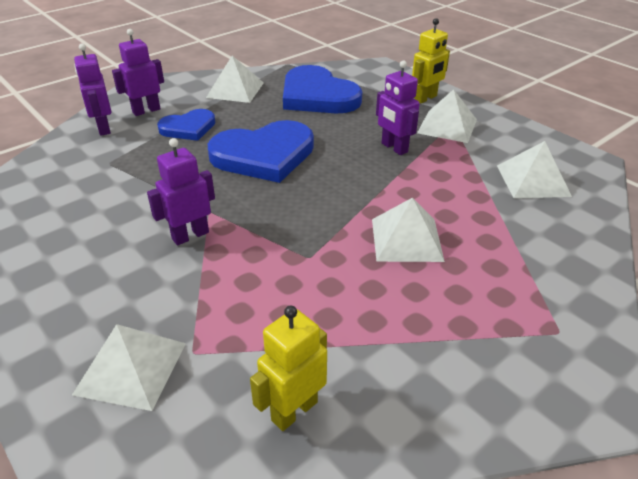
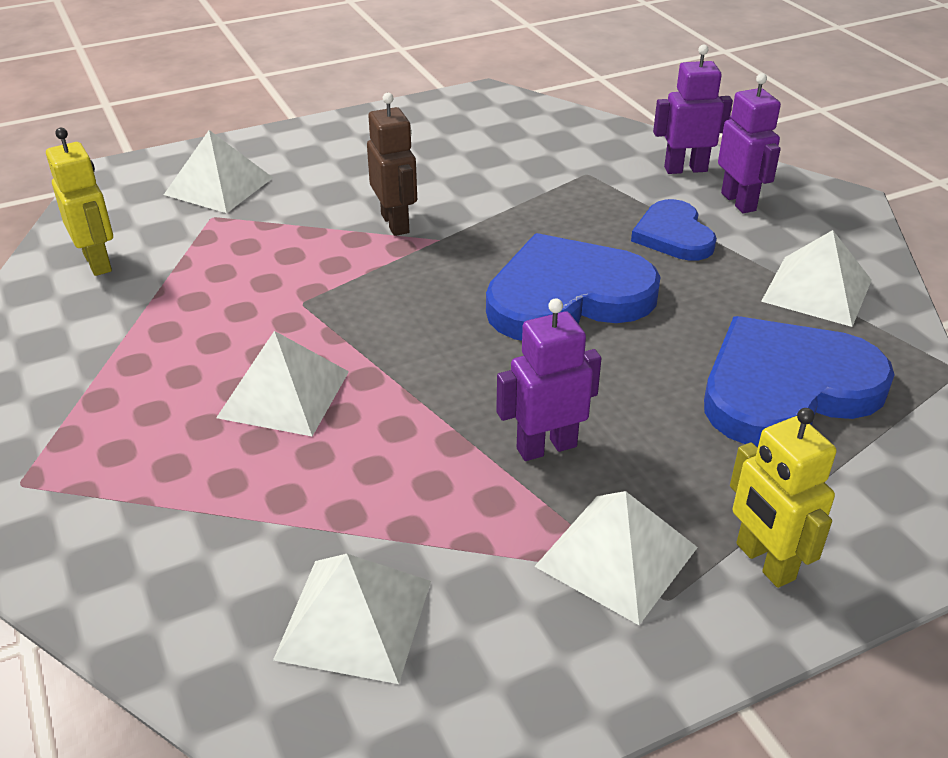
camera: 105 degrees right, 0 degrees up
purple robot [147,138,215,245] -> brown robot [367,93,417,236]
blue heart [208,120,314,183] -> blue heart turned 75 degrees clockwise [486,233,661,340]

